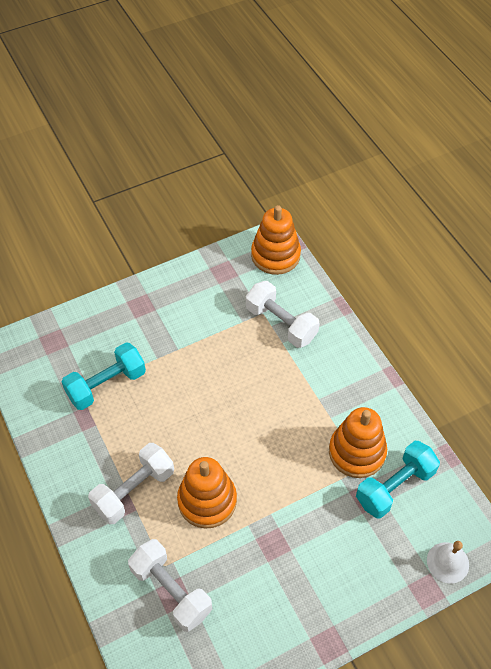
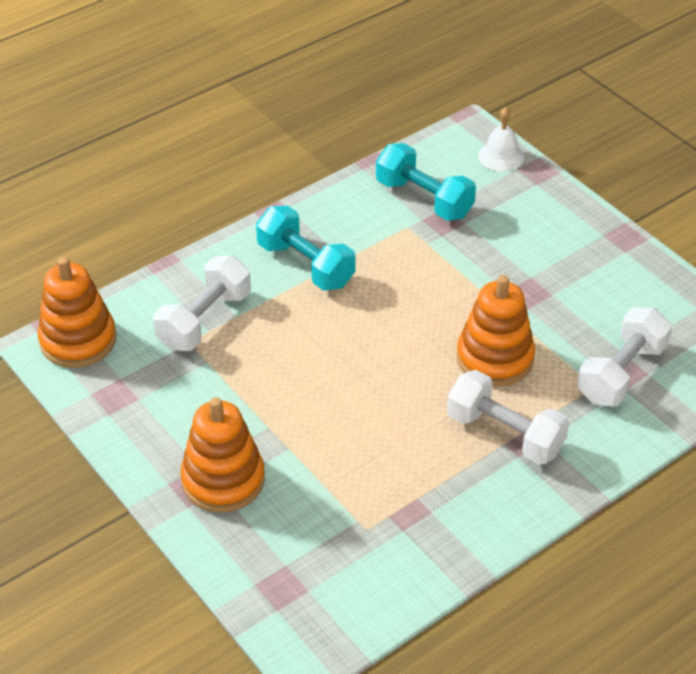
camera: 100 degrees left, 10 degrees down
turquoise dumbbell [61,342,146,410] -> turquoise dumbbell moved to [256,206,355,291]
orange stacking toy [329,407,387,478] -> orange stacking toy moved to [180,397,265,513]

